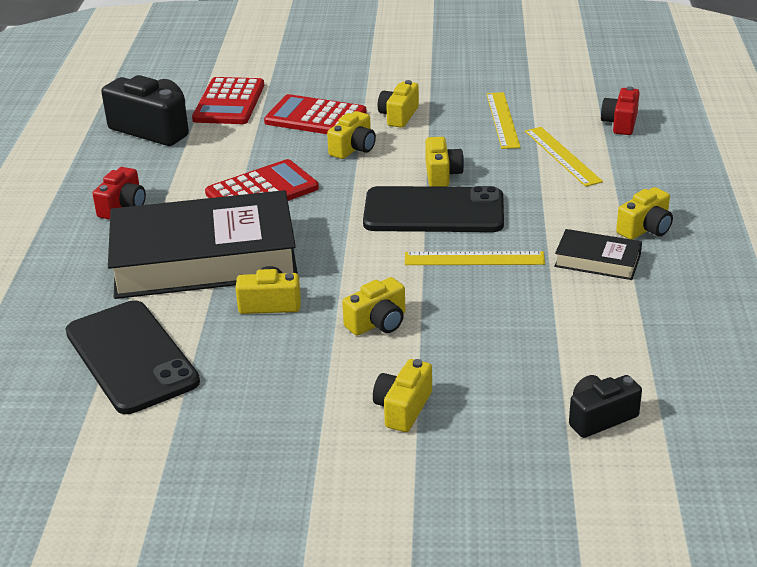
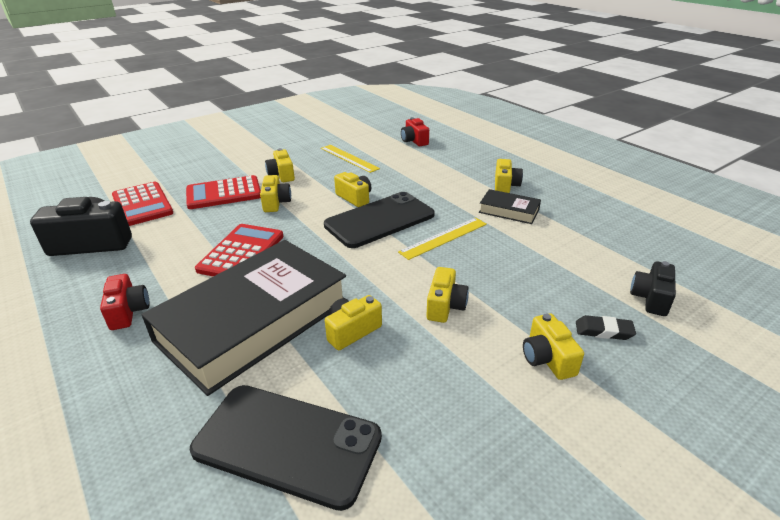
camera: 40 degrees left, 0 degrees up
yellow ruler [525,127,603,187] -> none
black book [554,229,642,280] -> black book turned 45 degrees clockwise [479,189,541,224]
none -> black eraser [576,315,636,340]

